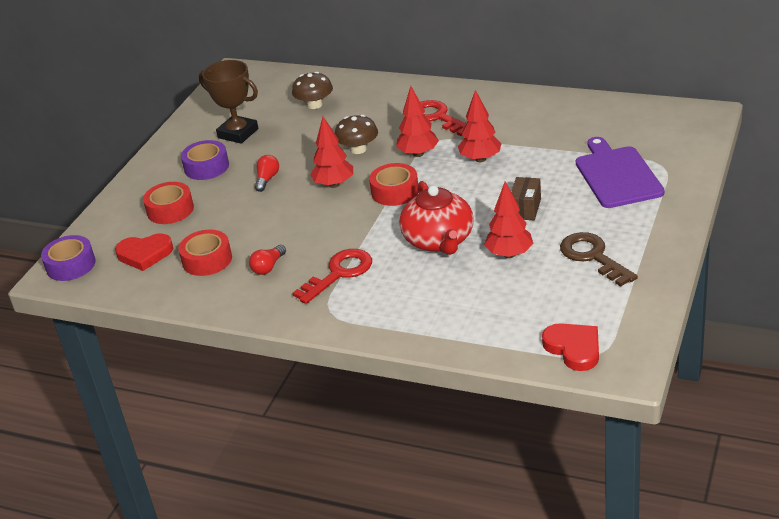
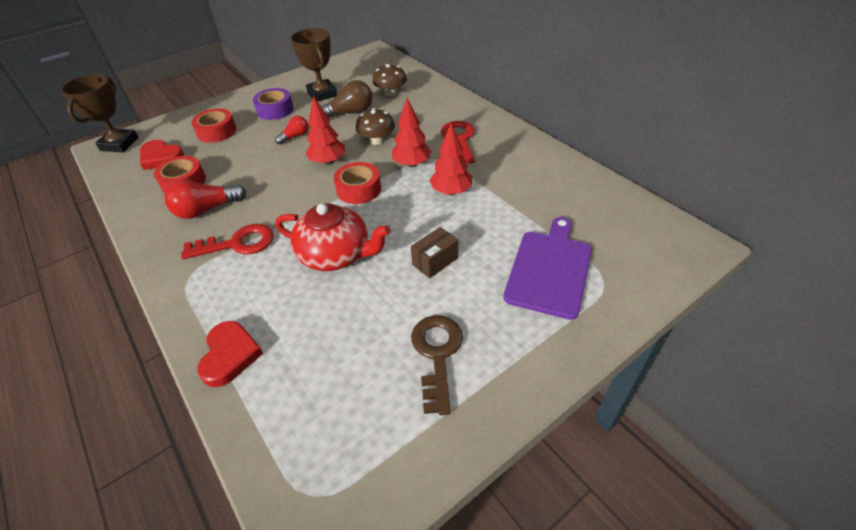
camera: 30 degrees right, 10 degrees up
purple tape [41,235,95,281] -> brown trophy [61,74,139,153]
red light bulb [249,245,286,275] -> red light bulb [165,180,246,219], size x1.66
red teapot [399,181,474,255] -> red teapot turned 90 degrees counterclockwise [276,203,391,271]
red tree [484,181,533,258] -> none
red heart [542,323,599,371] -> red heart moved to [197,321,263,387]
none -> brown light bulb [321,80,373,118]

